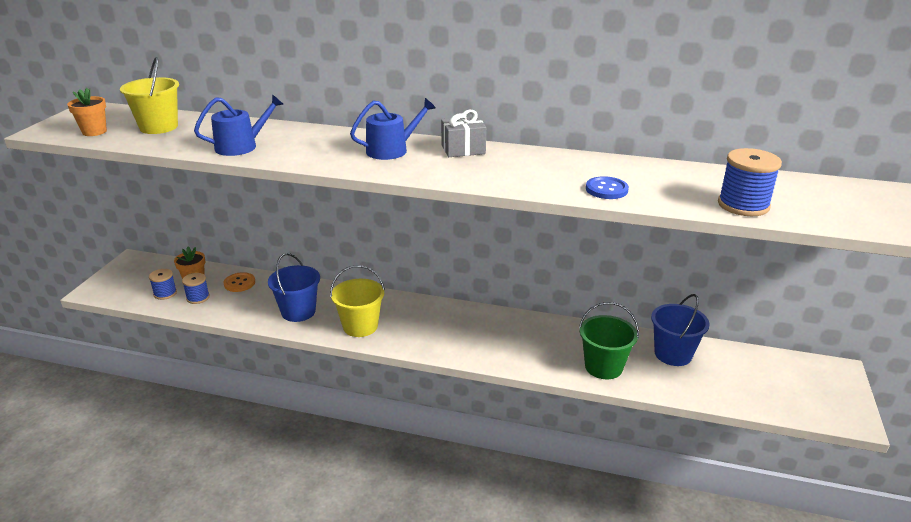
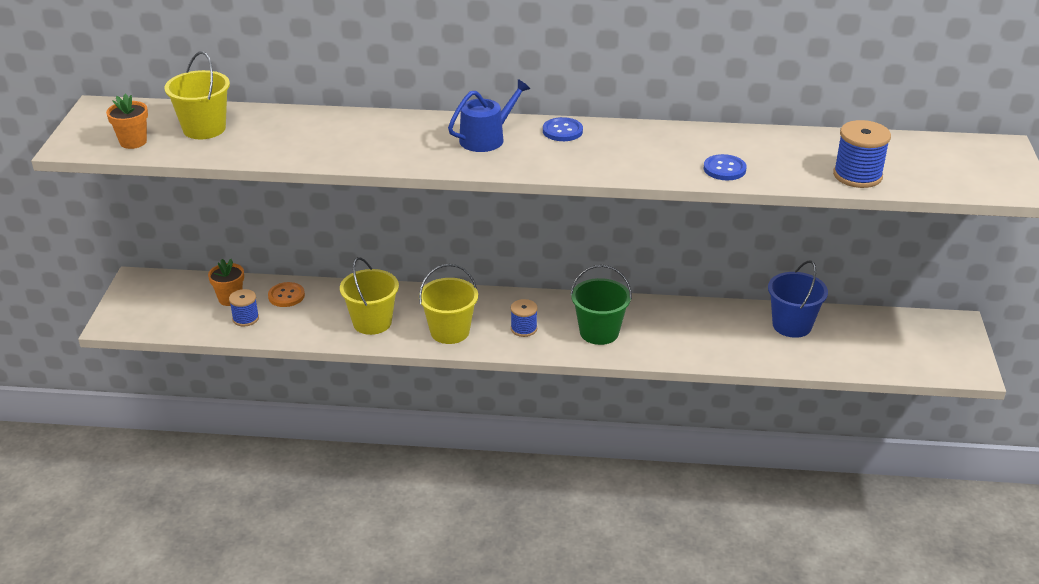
camera: 10 degrees left, 5 degrees up
blue spool [149,269,177,300] -> blue spool moved to [511,299,538,337]
blue watering can [194,94,283,156] -> none
blue bucket [268,253,320,322] -> yellow bucket [340,257,399,335]
grey gift [441,109,486,157] -> blue button [543,117,583,141]
green bucket [579,302,639,379] -> green bucket moved to [570,265,632,345]

